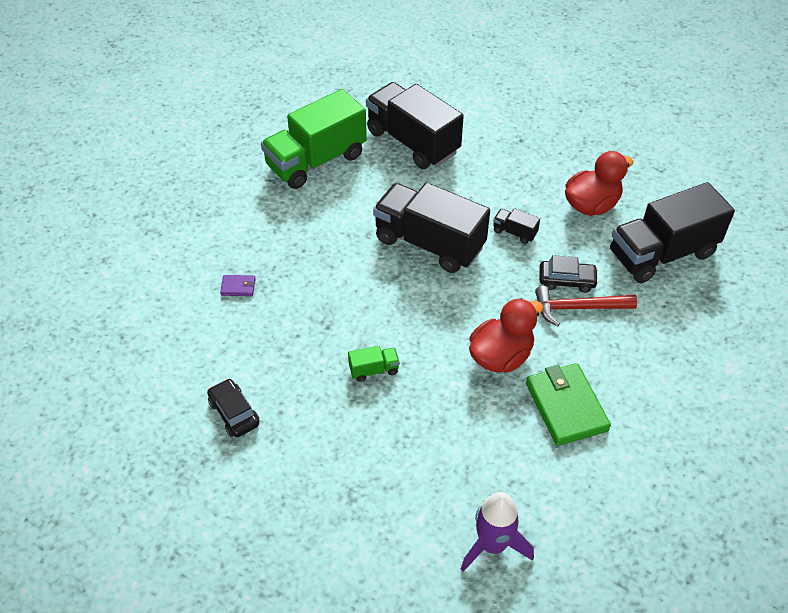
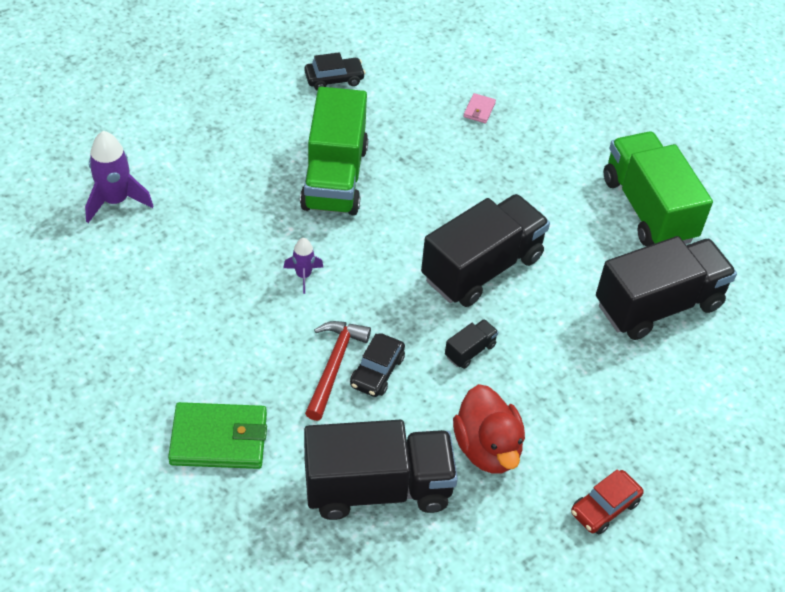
camera: 105 degrees right, 0 degrees up
purple wallet [220,275,256,296] -> pink wallet [463,93,496,123]
green truck [348,346,400,382] -> green truck [300,87,368,215], size x2.46
red duck [469,298,543,373] -> purple rocket [283,238,323,294]
green wallet [526,363,611,446] -> green wallet moved to [168,402,267,469]
black truck [610,182,735,283] -> black truck turned 90 degrees clockwise [304,420,458,520]
none -> red car [571,469,644,534]

